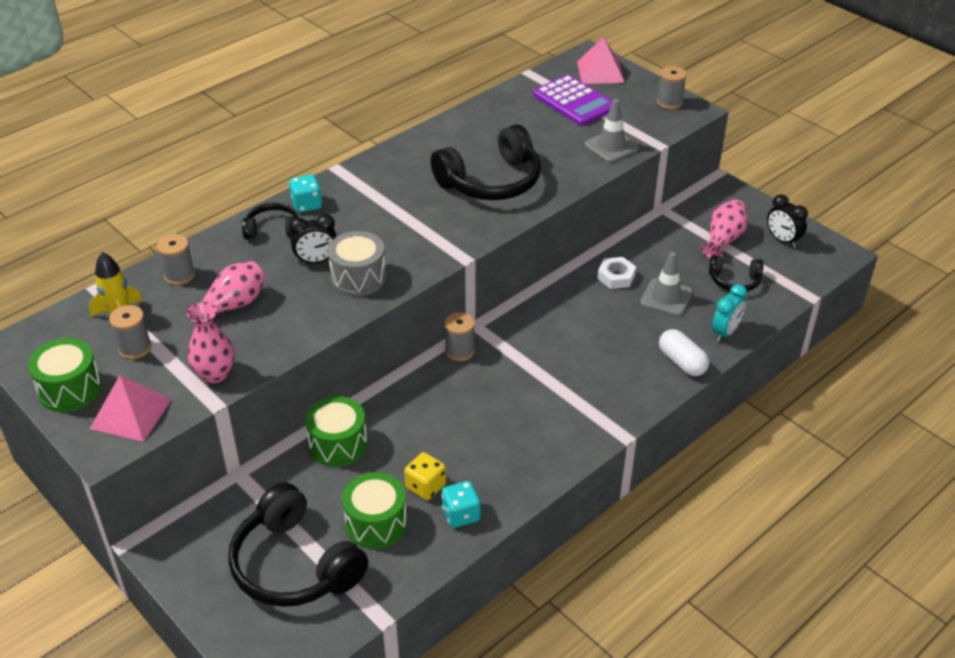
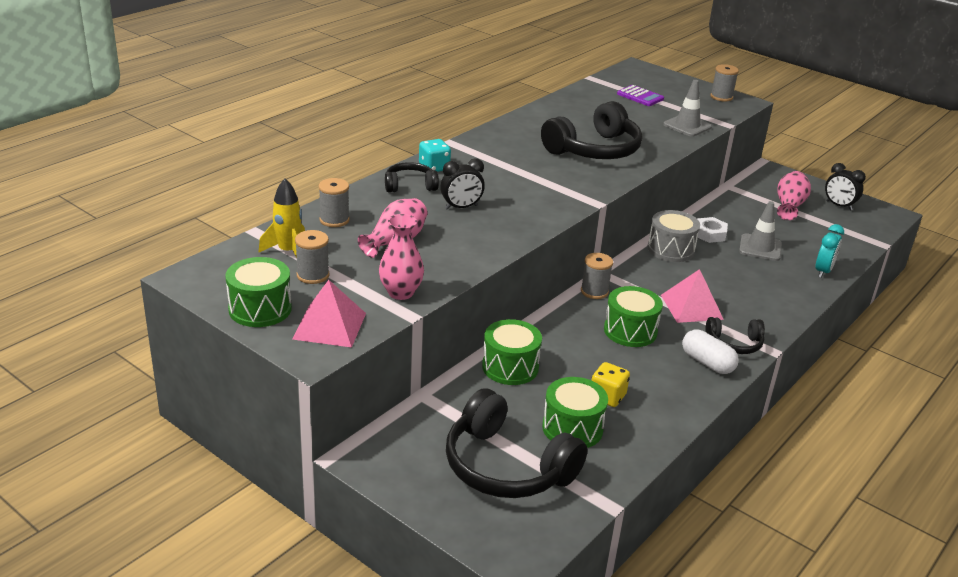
camera: 10 degrees left, 10 degrees down
grey drum [328,231,386,296] -> grey drum moved to [648,210,700,262]
turquoise dice [441,481,481,528] -> none
purple calculator [533,75,612,126] -> purple calculator [617,85,664,106], size x0.61
pink pyramid [577,37,625,84] -> pink pyramid moved to [661,269,724,323]
white capsule [659,329,709,376] -> white capsule moved to [682,330,739,374]
black headphones [709,255,764,292] -> black headphones moved to [706,317,765,354]
none -> green drum [604,286,663,347]

